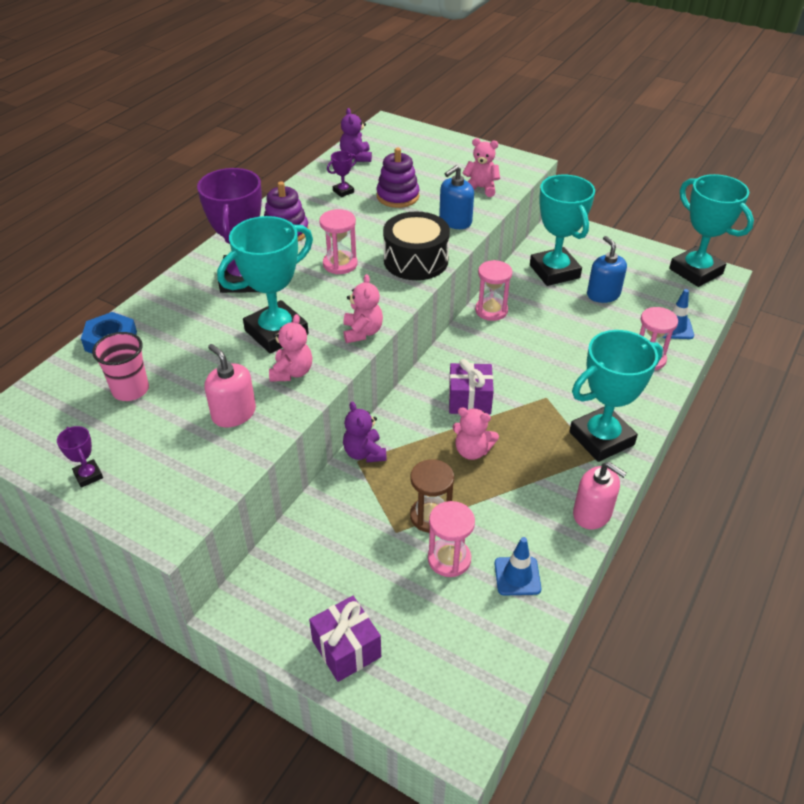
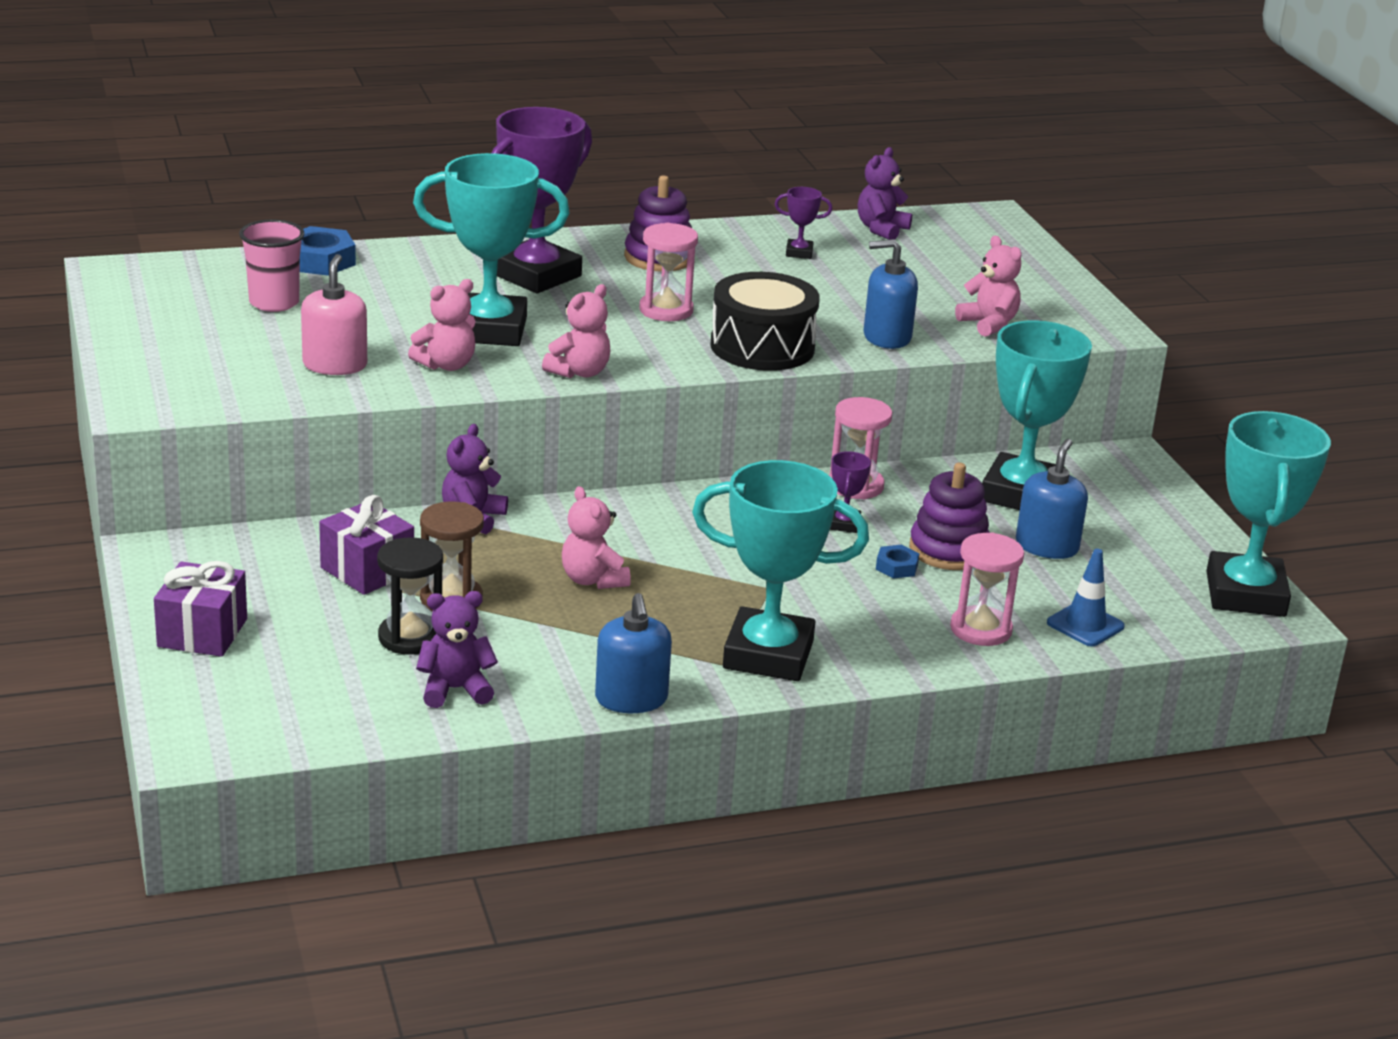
camera: 40 degrees right, 15 degrees down
purple trophy [57,426,103,488] -> purple trophy moved to [830,451,871,533]
purple stacking toy [377,148,419,208] -> purple stacking toy moved to [909,462,990,570]
pink hourglass [428,501,475,577] -> black hourglass [377,537,443,655]
purple gift [449,359,494,415] -> purple gift moved to [319,495,414,595]
blue traffic cone [495,537,541,596] -> purple teddy bear [416,591,498,708]
pink soap dispenser [573,462,627,529] -> blue soap dispenser [595,593,672,713]
none -> blue nut [876,545,919,579]

